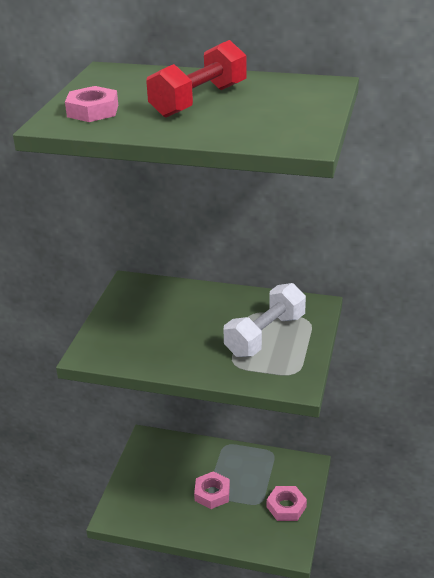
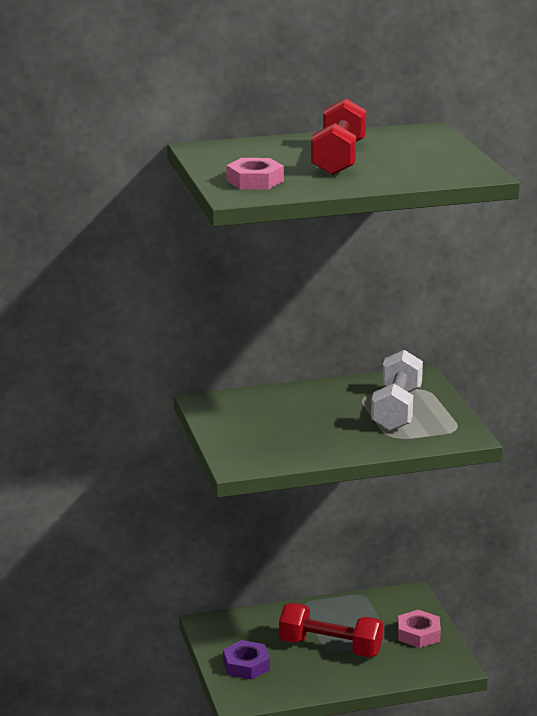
camera: 30 degrees left, 10 degrees down
pink nut [194,471,230,509] -> red dumbbell [279,603,383,657]
none -> purple nut [223,640,270,680]

